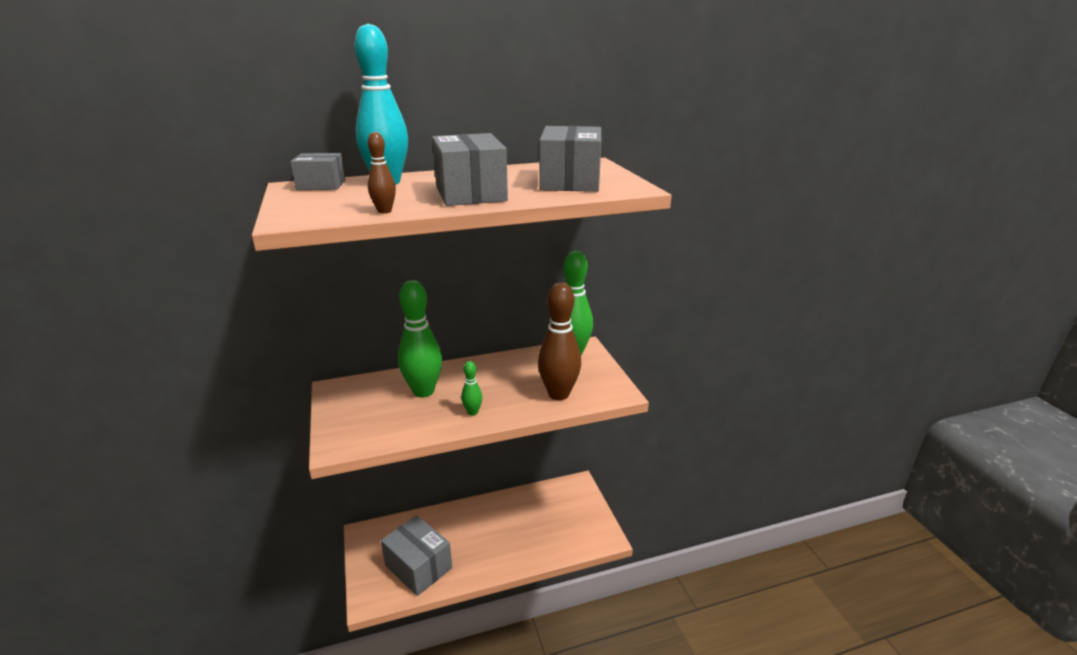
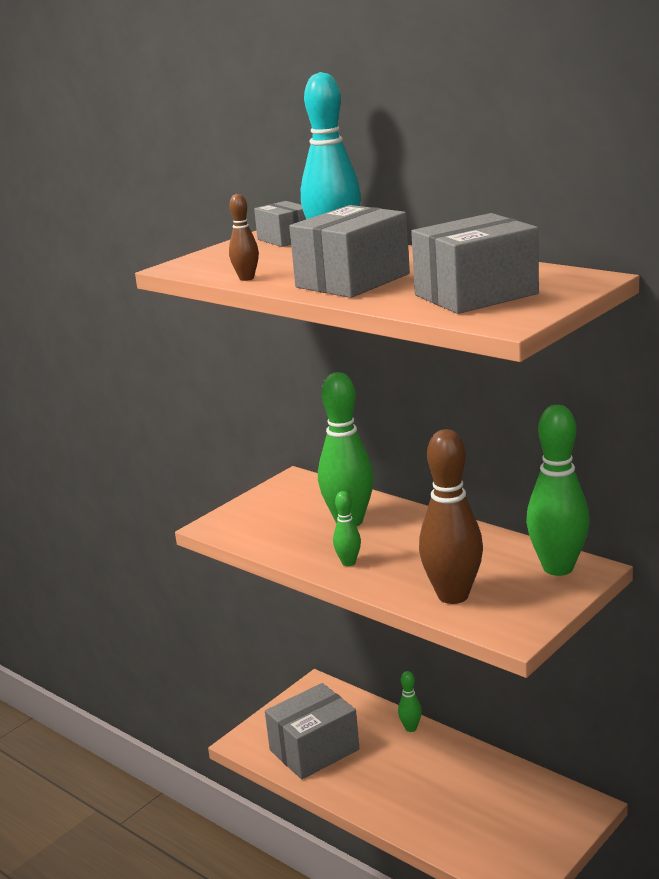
camera: 60 degrees right, 5 degrees down
grey box [381,515,452,596] -> grey box turned 45 degrees clockwise [265,683,359,779]
none -> green bowling pin [398,671,422,732]

